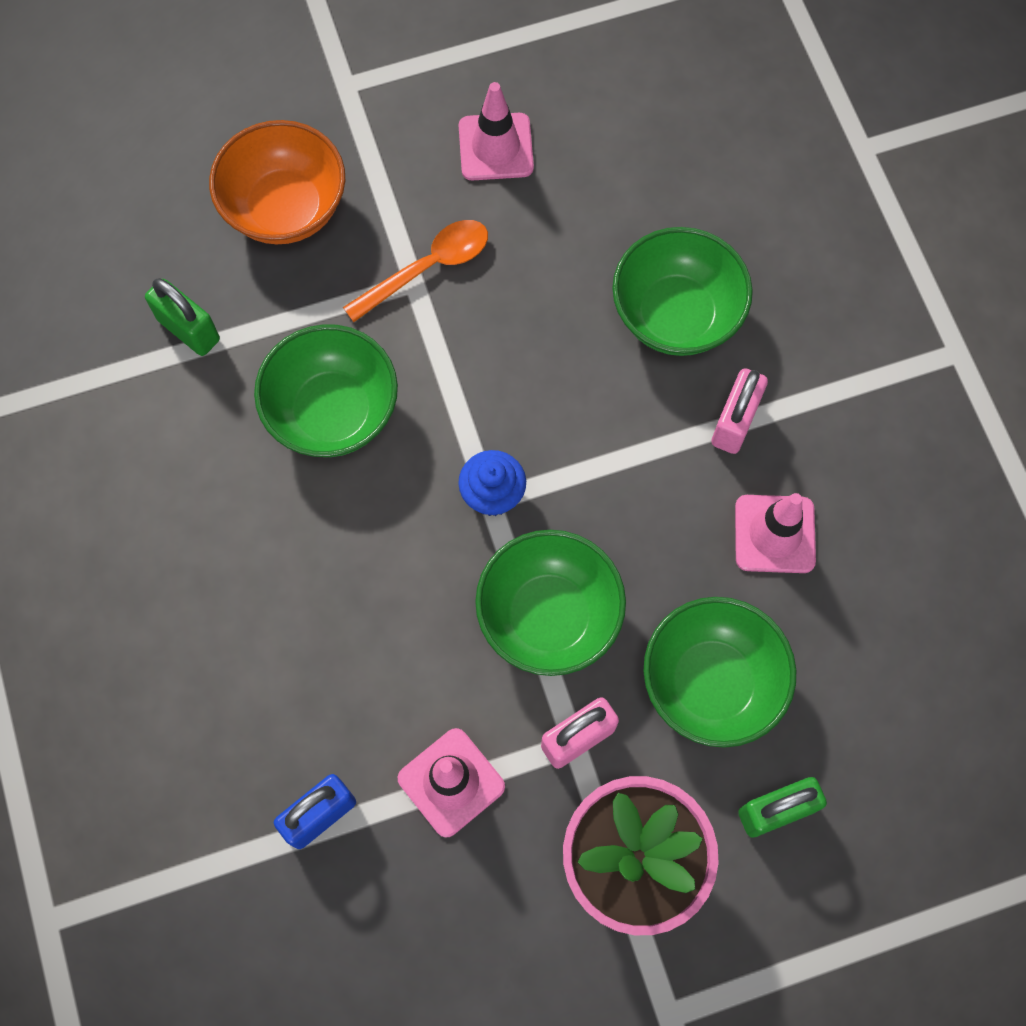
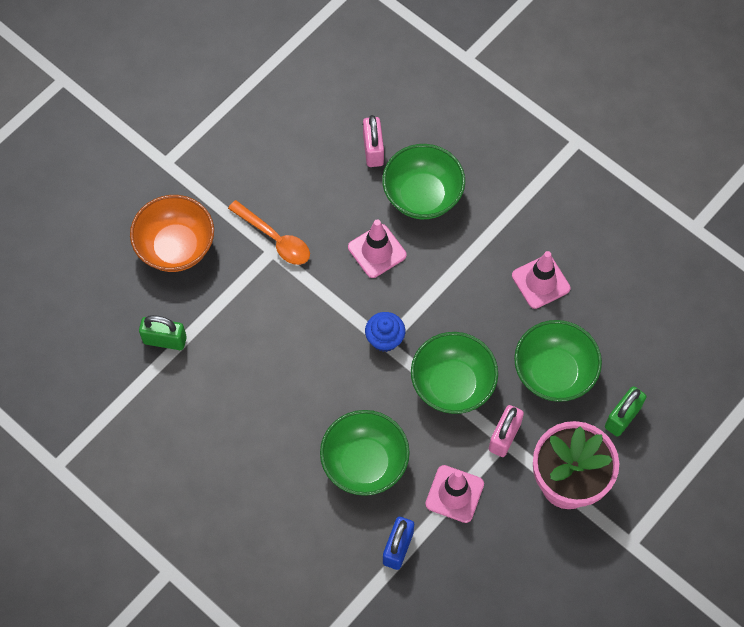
camera: 30 degrees left, 5 degrees down
green bowl [254,324,398,457] -> green bowl moved to [320,410,410,496]
orange spoon [343,220,488,322] -> orange spoon turned 105 degrees clockwise [228,200,310,265]
pink traffic cone [459,82,534,181] -> pink traffic cone moved to [348,219,406,278]
pink padlock [711,368,768,454] -> pink padlock moved to [363,115,384,167]

